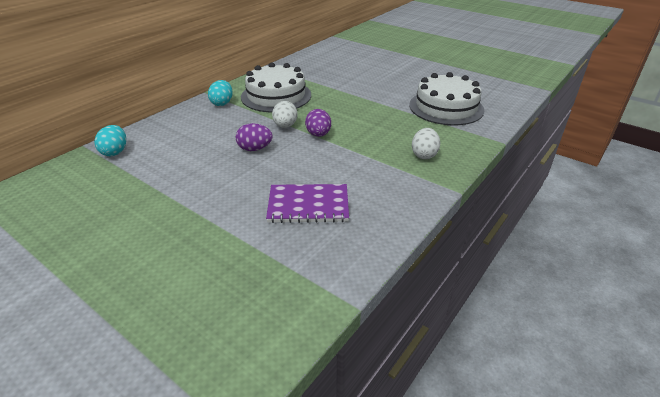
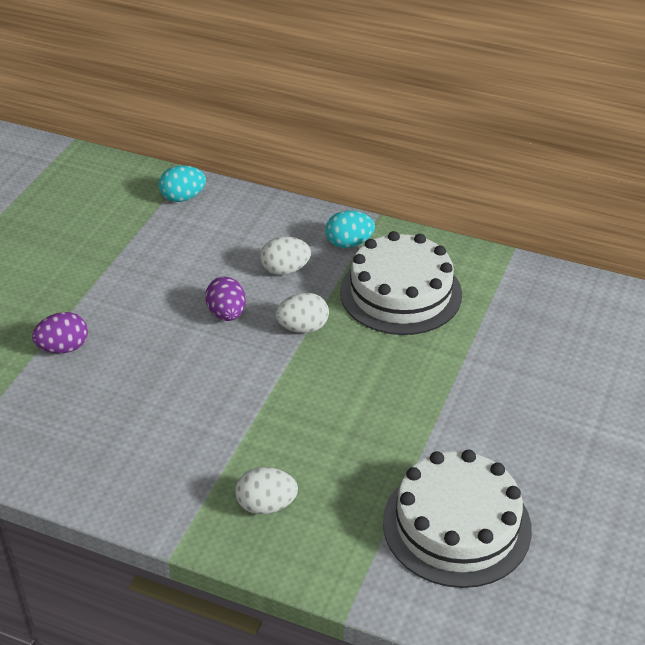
camera: 75 degrees right, 5 degrees up
purple notebook [266,184,349,223] -> none
purple egg [305,109,331,137] -> purple egg moved to [32,312,88,353]
none -> white egg [260,237,311,275]

